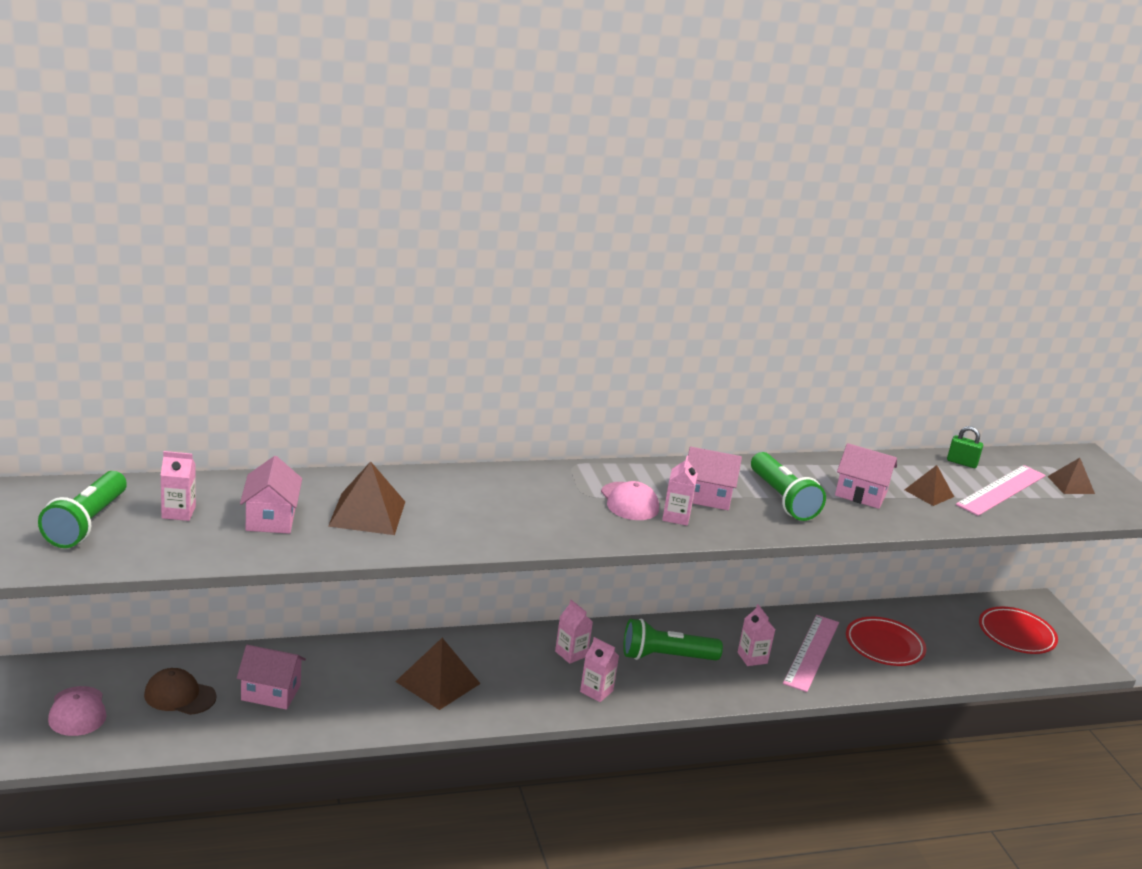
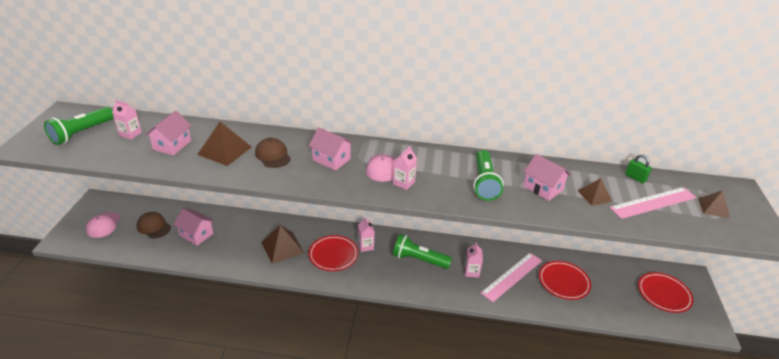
camera: 25 degrees right, 10 degrees up
pink carton [580,637,619,702] -> none
pink house [688,447,742,510] -> pink house moved to [309,127,354,171]
none -> brown cap [255,138,291,168]
none -> red plate [309,235,358,271]

